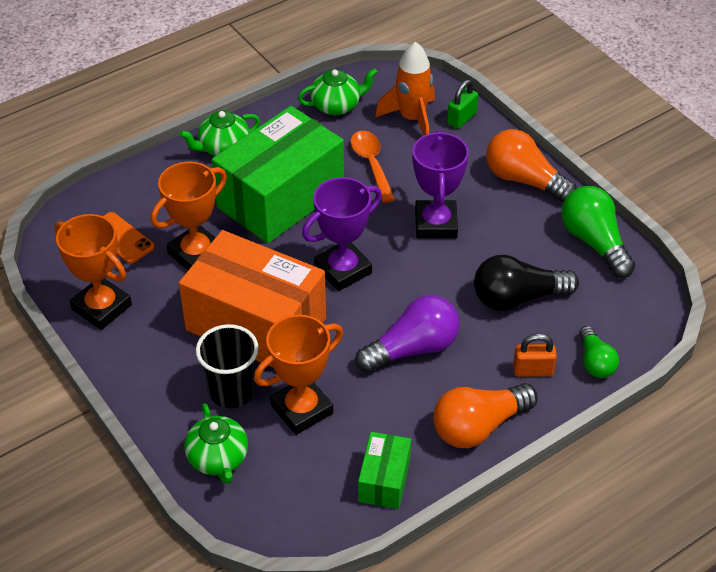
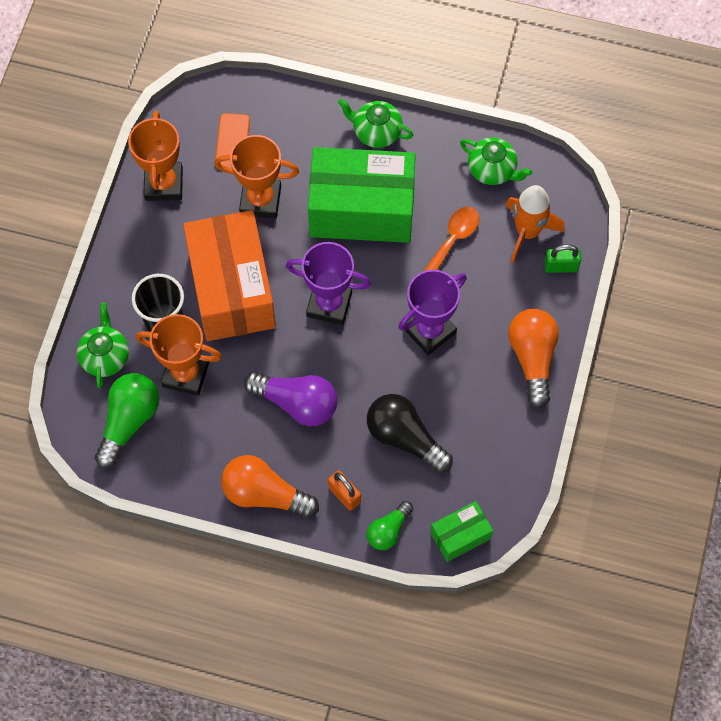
camera: 50 degrees right, 20 degrees up
green teapot [184,403,248,484] -> green teapot turned 150 degrees clockwise [77,303,129,388]
green box [358,432,411,509] -> green box moved to [430,501,493,562]
green light bulb [561,186,635,278] -> green light bulb moved to [95,373,160,469]

